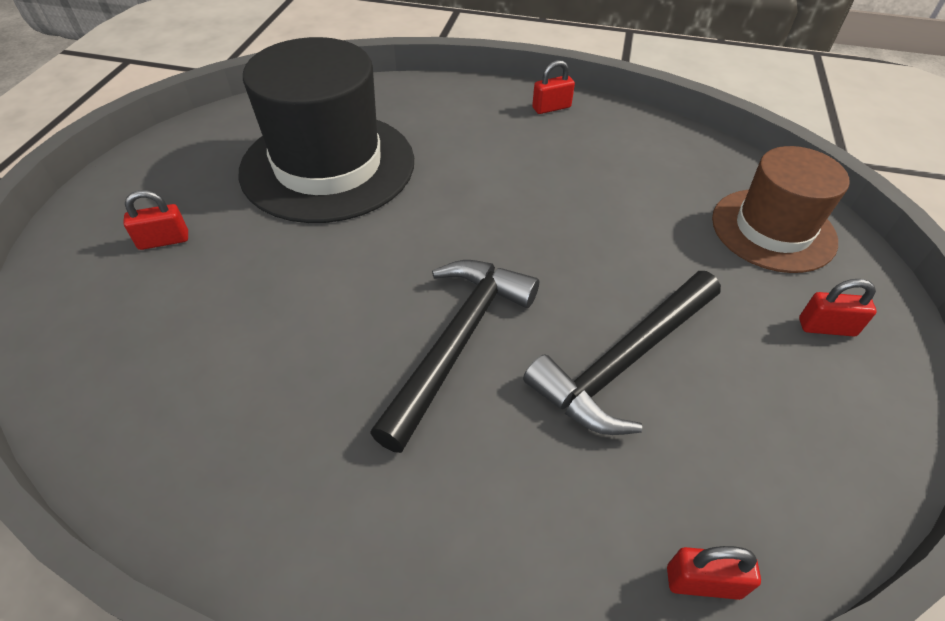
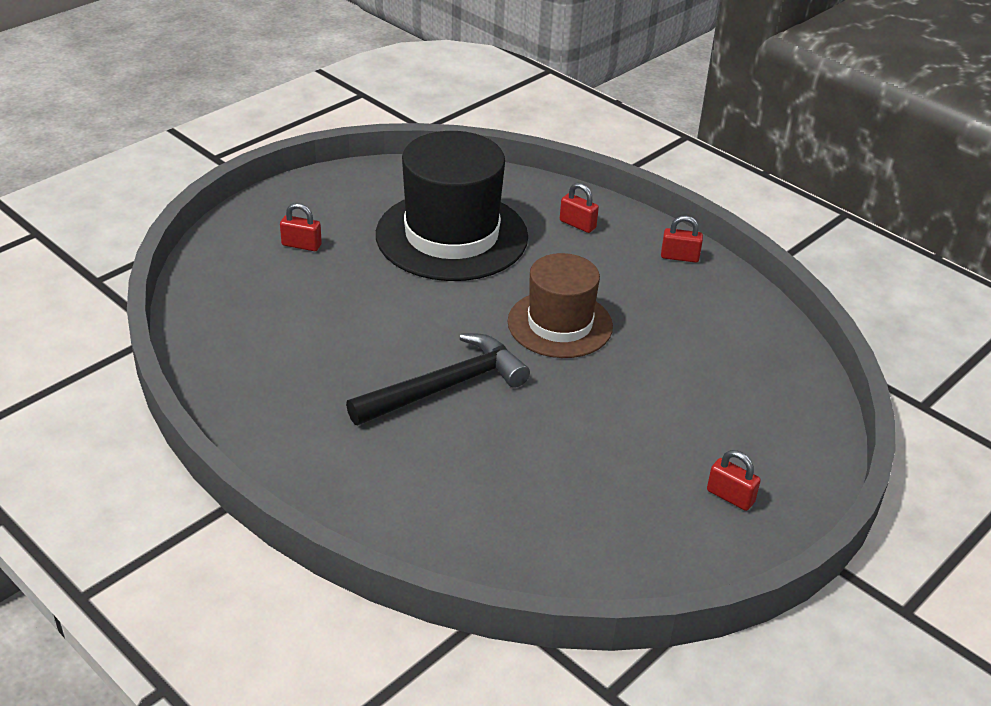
camera: 30 degrees right, 10 degrees down
black hammer [523,271,721,435] -> none
red padlock [667,546,761,600] -> red padlock moved to [560,183,599,233]
brown hat [712,146,850,273] -> brown hat moved to [508,253,613,358]

